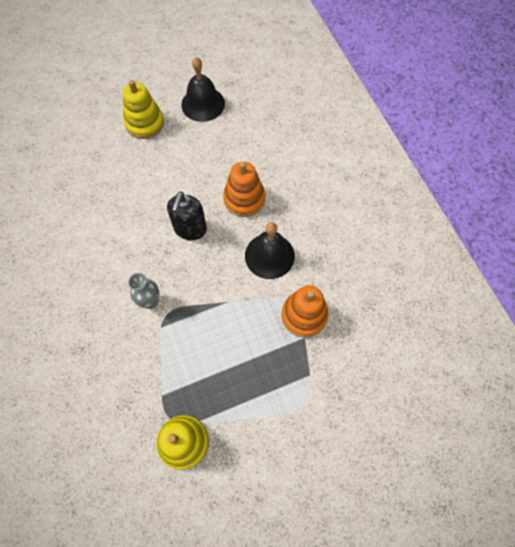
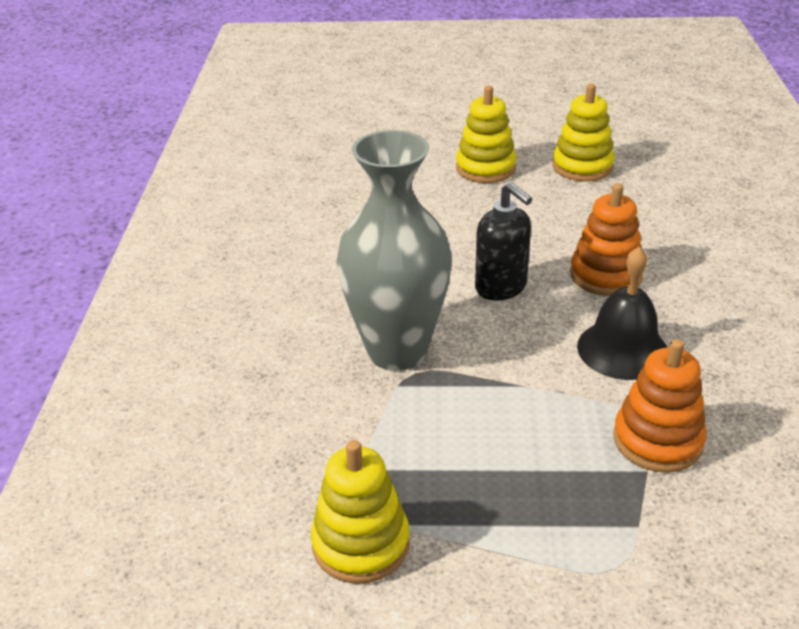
camera: 25 degrees right, 30 degrees down
grey vase [128,273,159,309] -> grey vase [336,130,452,371], size x2.31
black soap dispenser [167,191,207,240] -> black soap dispenser turned 75 degrees counterclockwise [475,182,532,301]
black bell [181,57,225,122] -> yellow stacking toy [552,84,615,182]

